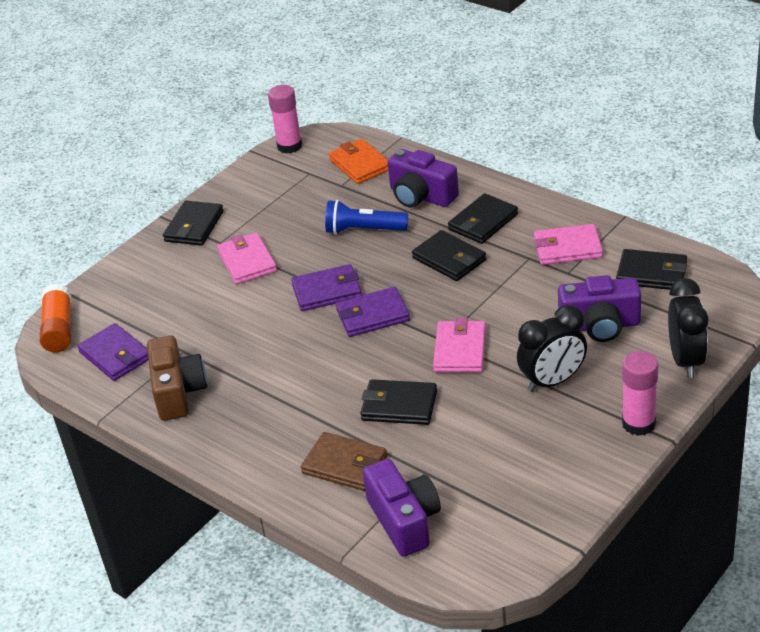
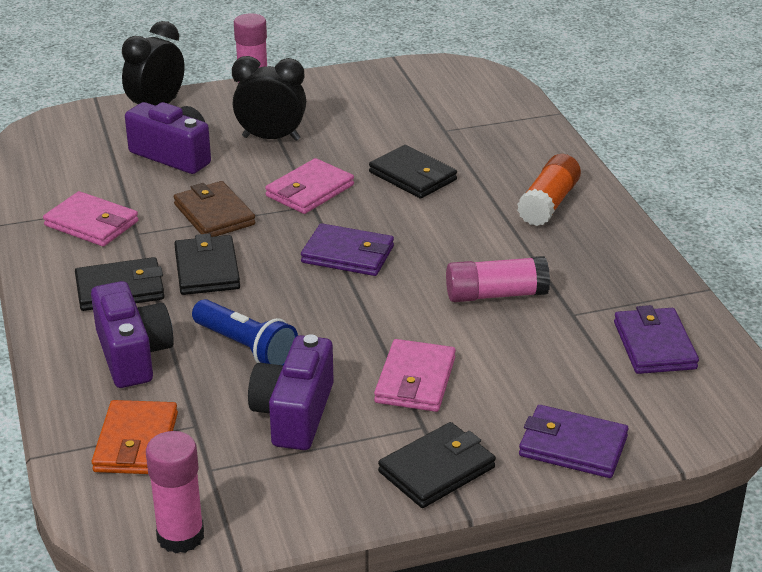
camera: 150 degrees left, 5 degrees down
orange glue stick [40,284,71,352] -> orange glue stick moved to [517,154,581,226]
brown camera [147,335,207,421] -> none
purple wallet [291,264,362,311] -> purple wallet moved to [519,405,628,478]
brown wallet [301,432,387,491] -> brown wallet moved to [174,181,256,237]
purple camera [363,459,441,557] -> purple camera moved to [248,334,334,450]
black wallet [616,249,687,290] -> none
none -> pink glue stick [446,256,550,302]

